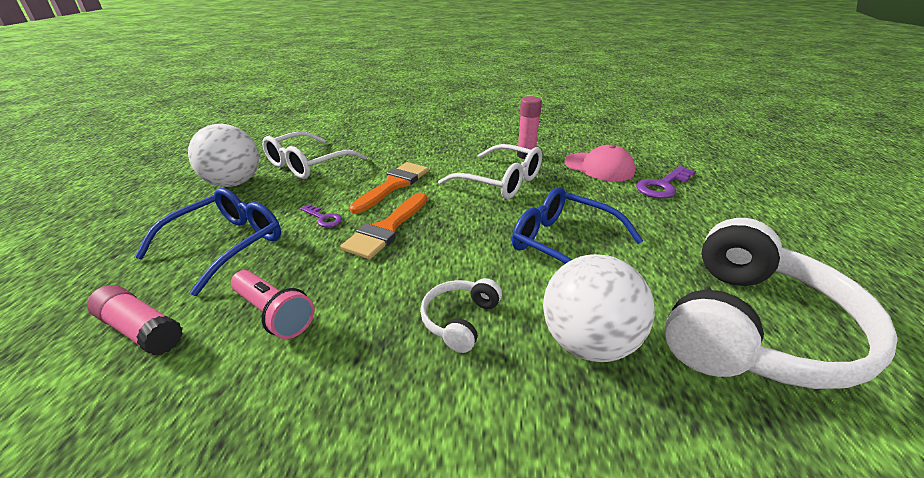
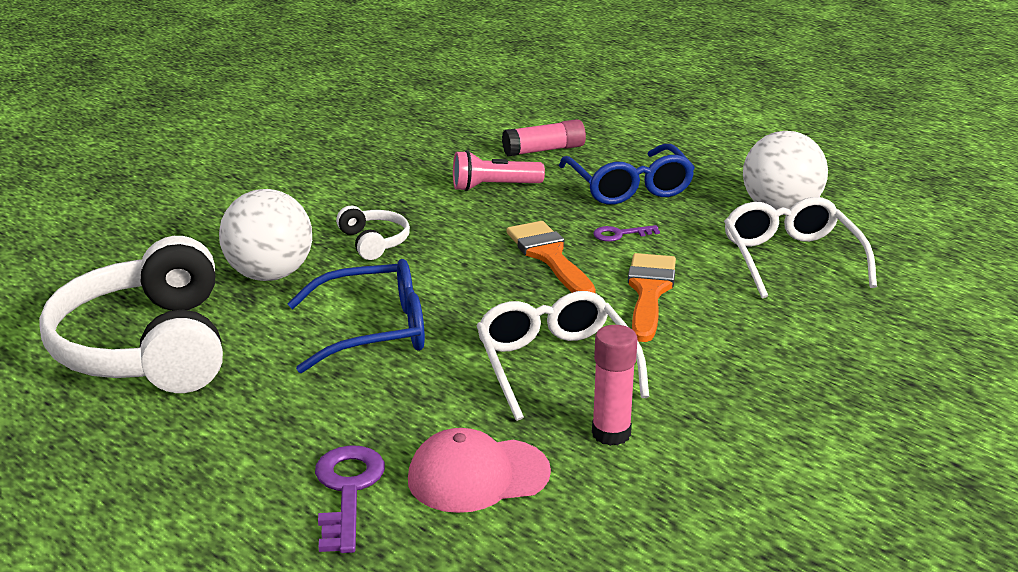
camera: 130 degrees right, 5 degrees down
orange brush [350,162,429,214] -> orange brush turned 150 degrees counterclockwise [628,253,676,342]
white glasses [438,144,542,199] -> white glasses turned 90 degrees clockwise [477,291,649,421]

